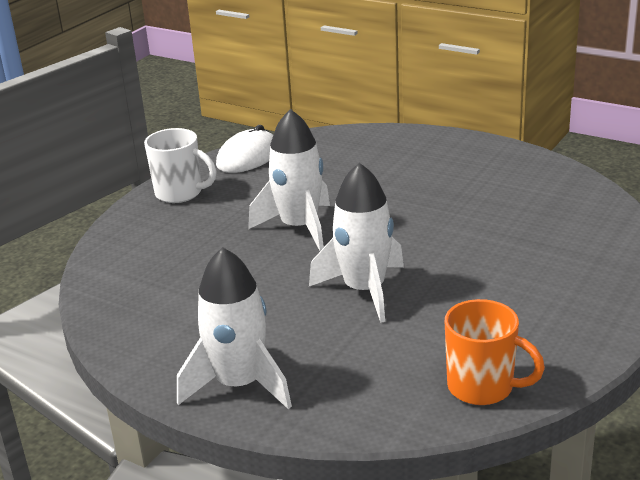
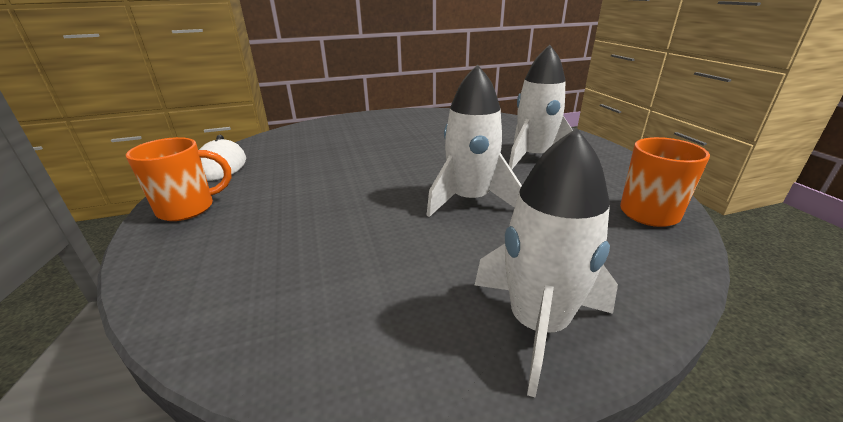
camera: 50 degrees left, 0 degrees up
white mug [144,128,217,203] -> orange mug [126,137,231,221]
white rocket [248,109,330,251] -> white rocket moved to [509,45,573,170]

